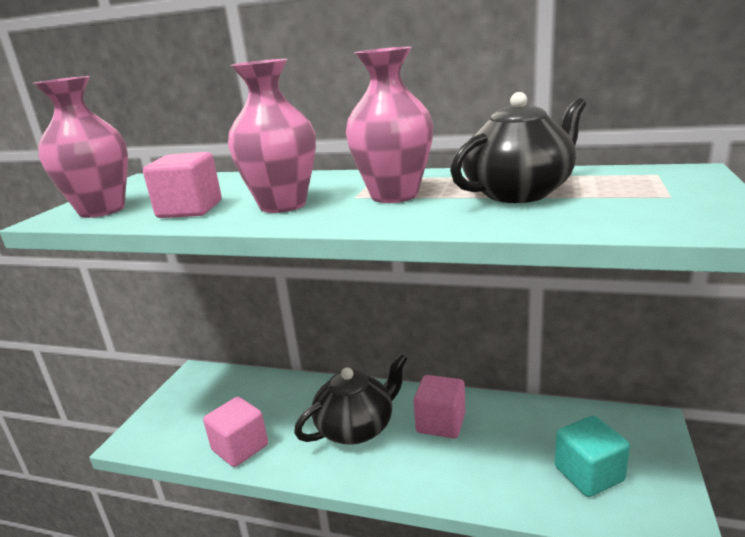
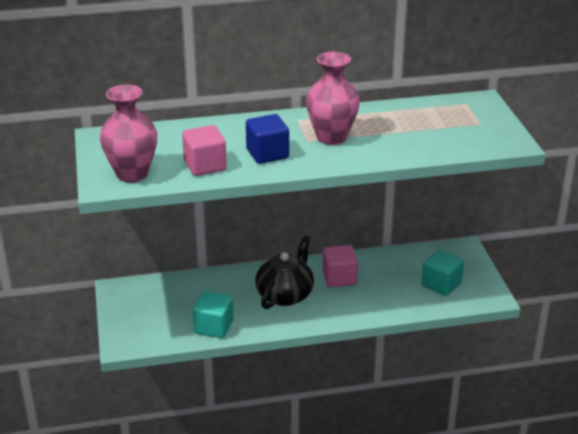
camera: 30 degrees left, 10 degrees up
pink cube [203,397,268,467] -> turquoise cube [193,291,233,338]
pink vase [228,59,316,213] -> blue cube [246,114,289,164]
black teapot [450,92,586,203] -> none

